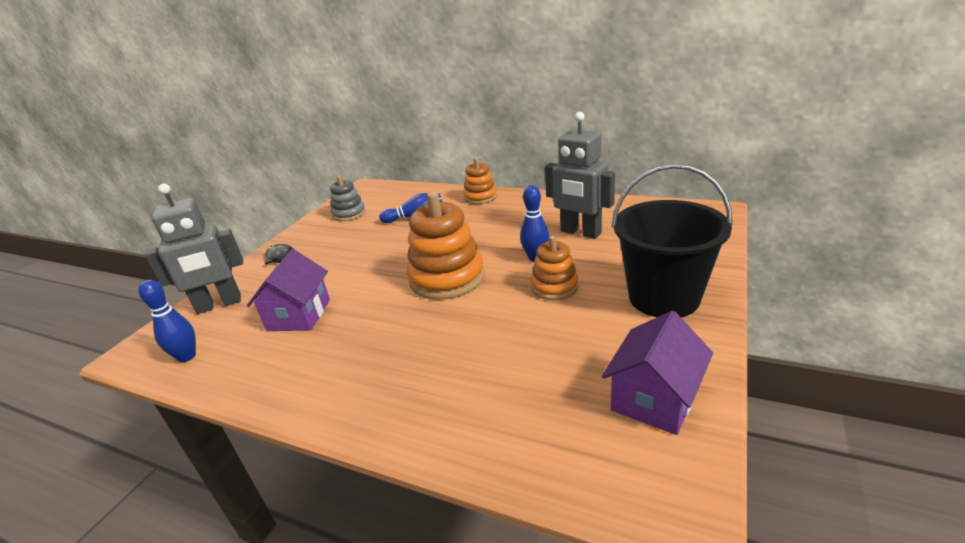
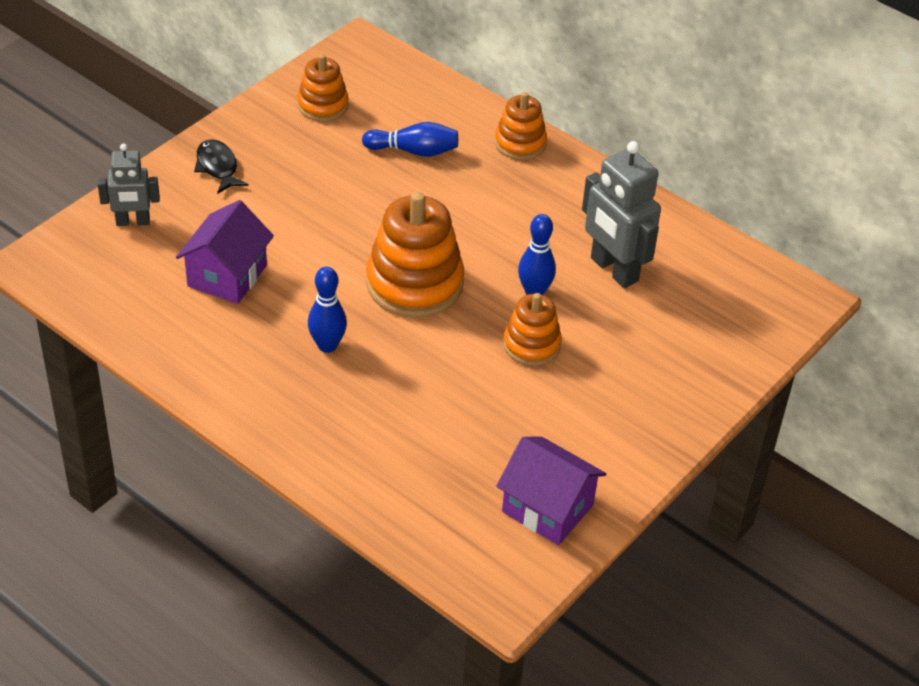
camera: 10 degrees right, 15 degrees up
blue bowling pin [138,280,196,362] -> blue bowling pin moved to [308,267,347,353]
grey robot [145,184,243,314] -> grey robot [98,143,160,226], size x0.62
grey stacking toy [330,175,366,222] -> orange stacking toy [297,54,349,122]
purple house [602,311,713,435] -> purple house turned 75 degrees clockwise [496,437,606,545]
black bucket [611,164,733,317] -> none

